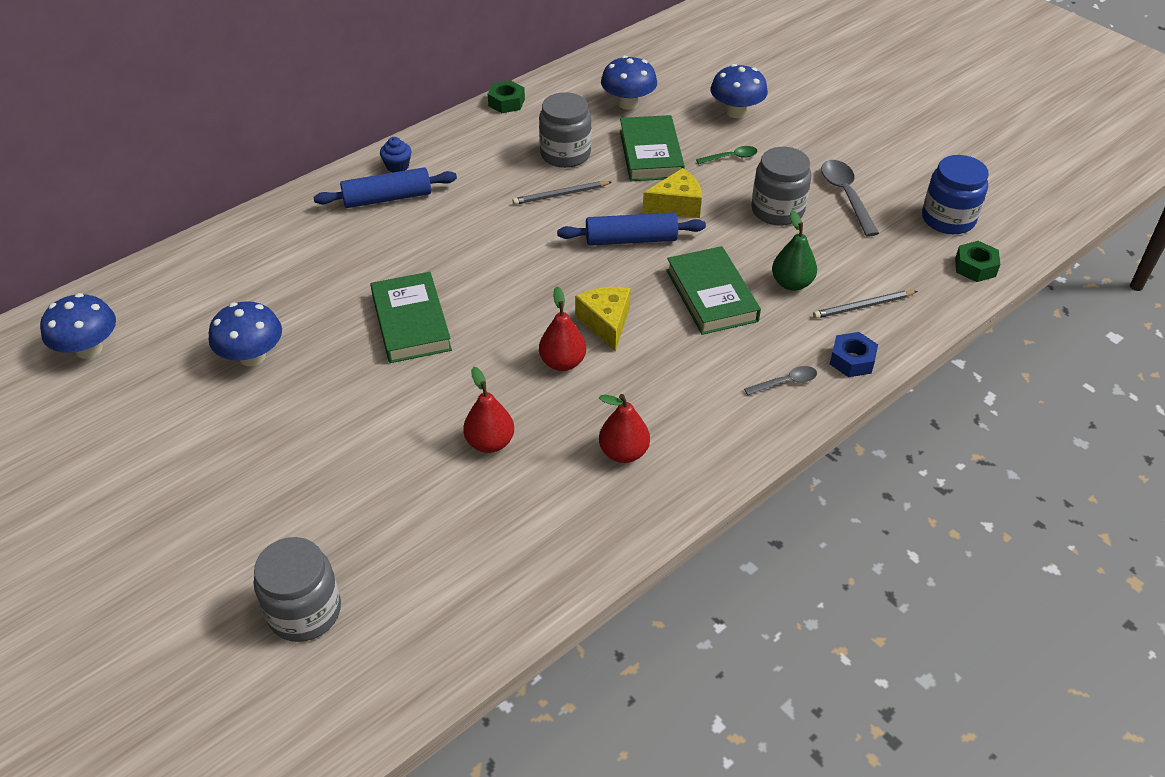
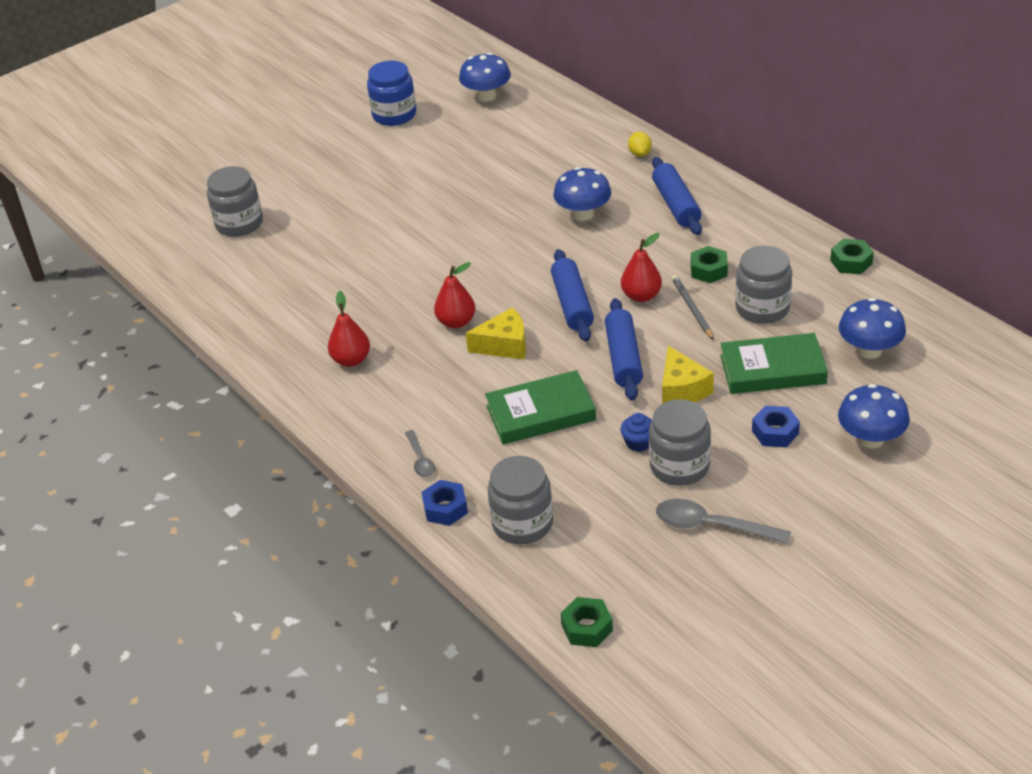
camera: 95 degrees right, 5 degrees down
blue mushroom [209,301,282,366] -> blue mushroom moved to [553,167,611,221]
green book [371,272,452,363] -> none
blue cupcake [380,137,412,173] -> blue cupcake moved to [620,413,652,452]
red pear [463,367,514,453] -> red pear moved to [621,233,662,302]
green spoon [696,146,758,164] -> blue nut [752,406,800,447]
green pear [772,210,817,291] -> none
grey pencil [813,291,917,319] -> grey jar [487,456,553,544]
grey spoon [821,160,879,236] -> grey spoon turned 150 degrees counterclockwise [656,499,791,544]
blue jar [922,155,989,234] -> blue jar moved to [367,61,416,126]
none -> blue rolling pin [551,249,594,342]
none -> yellow lemon [628,132,652,157]
none -> green nut [691,246,728,283]

